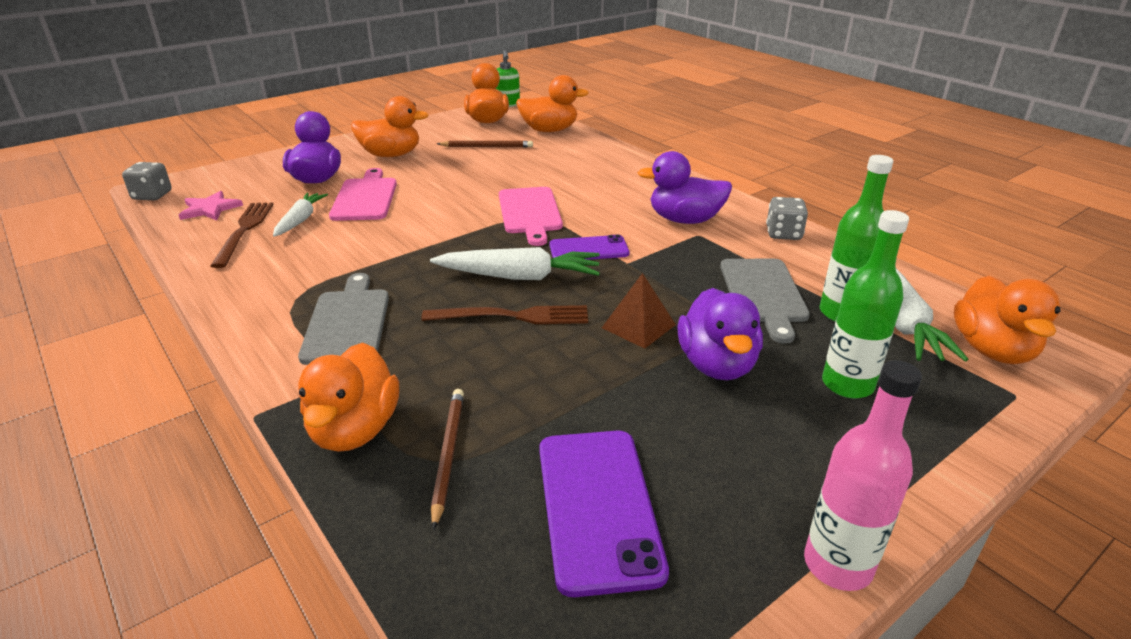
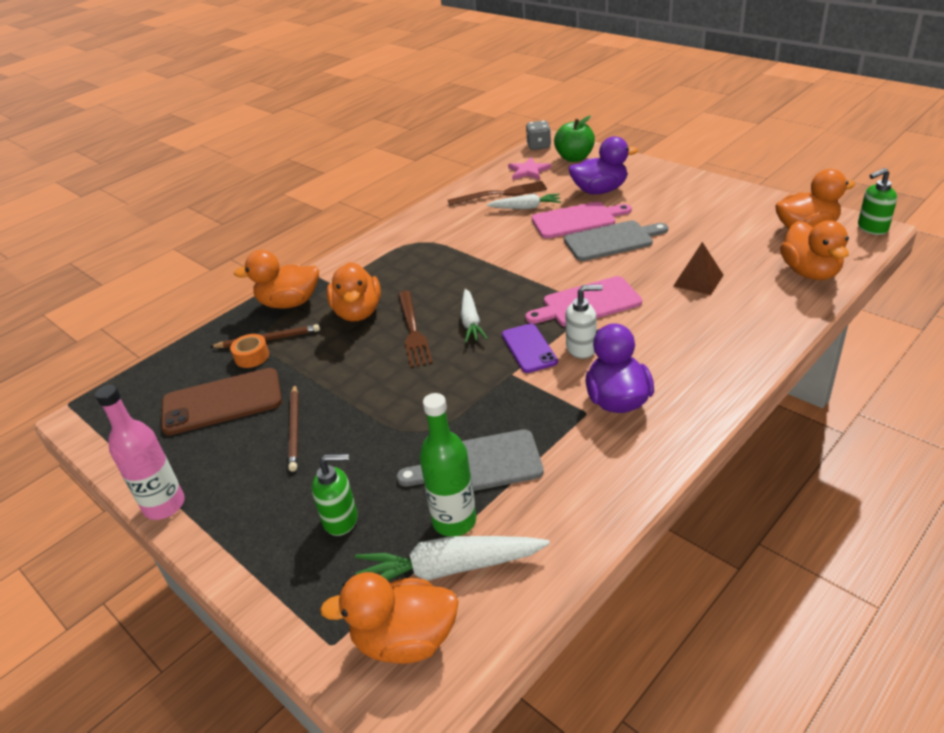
camera: 85 degrees right, 5 degrees up
grey cutting board [298,273,389,365] -> grey cutting board moved to [564,220,668,261]
orange duck [351,96,429,157] -> orange duck moved to [327,262,381,322]
white carrot [430,247,600,280] -> white carrot [461,289,488,343], size x0.65
brown pencil [437,141,533,147] -> brown pencil moved to [288,384,298,471]
purple phone [539,431,669,597] -> brown phone [161,368,282,435]
brown pyramid [602,273,676,349] -> brown pyramid moved to [673,242,723,295]
purple duck [677,288,763,380] -> none
grey dice [766,197,808,240] -> none
green bottle [822,210,909,398] -> green soap dispenser [312,454,358,536]
none -> orange tape [230,334,269,368]
none -> green apple [554,115,595,162]
none -> white soap dispenser [565,285,603,359]

